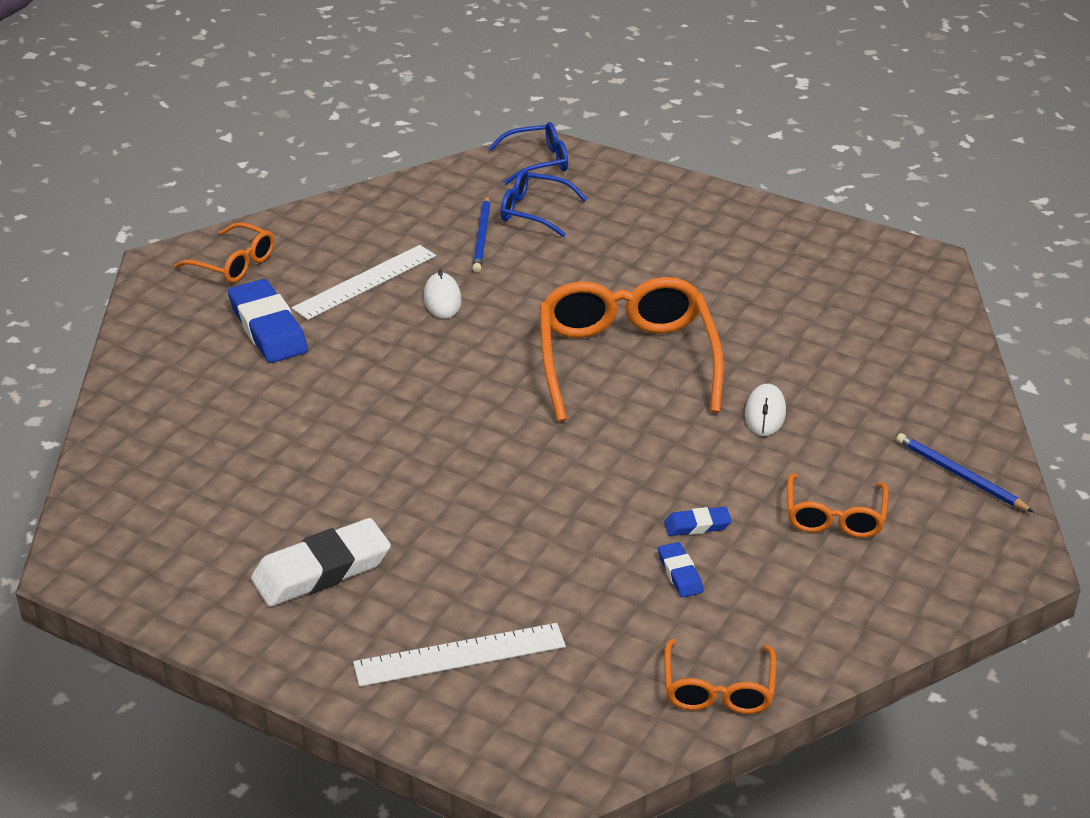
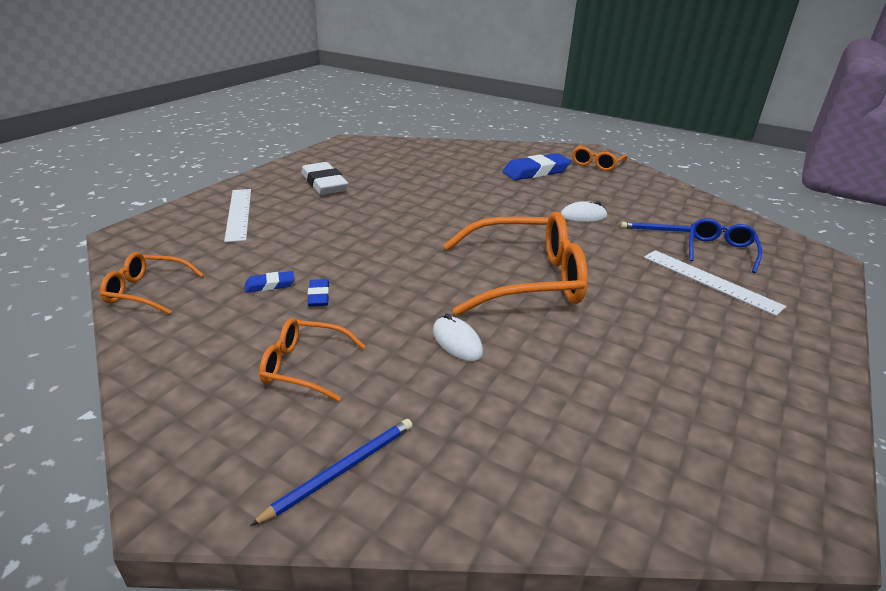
camera: 90 degrees right, 5 degrees down
white ruler [292,245,436,320] -> white ruler moved to [644,250,786,316]
blue glasses [488,122,568,184] -> none
white mouse [745,384,786,436] -> white mouse turned 45 degrees clockwise [433,314,483,361]

